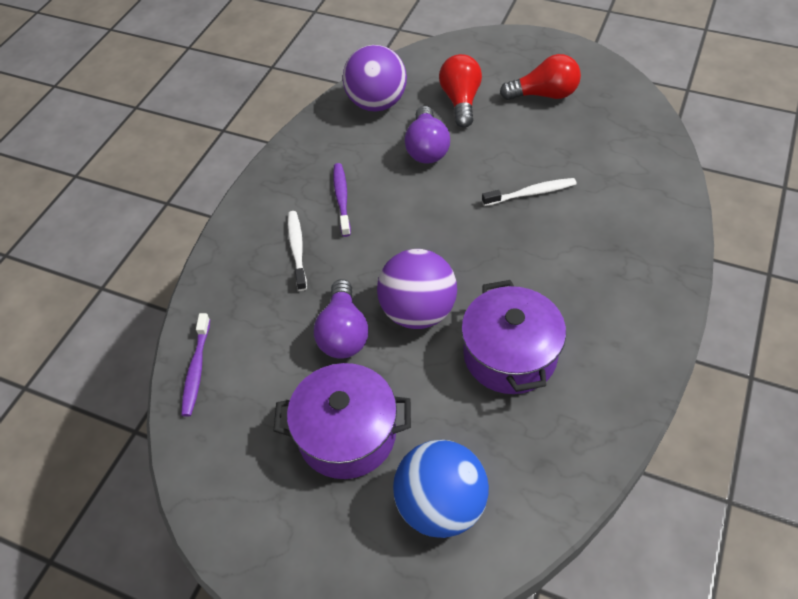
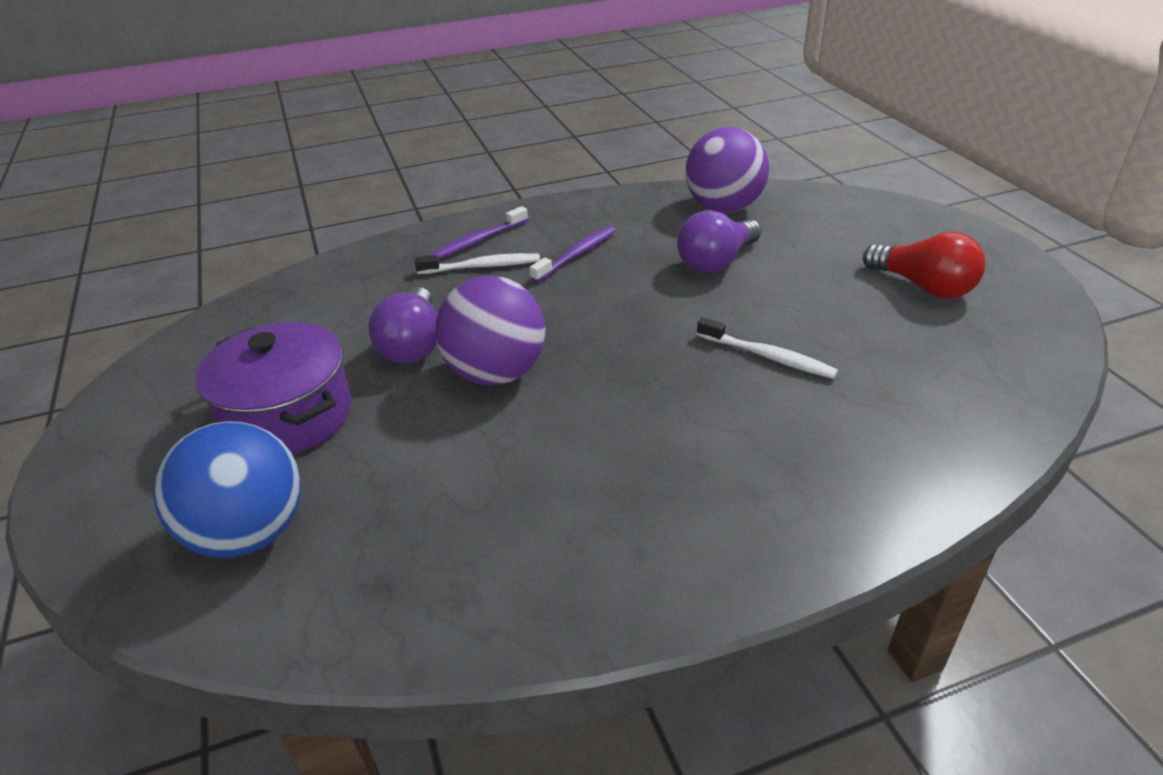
camera: 45 degrees right, 15 degrees down
purple toothbrush [181,313,210,417] -> purple toothbrush moved to [428,206,528,259]
white toothbrush [288,211,307,291] -> white toothbrush turned 45 degrees clockwise [415,253,540,274]
purple light bulb [314,279,368,359] -> purple light bulb turned 45 degrees counterclockwise [368,287,438,364]
red light bulb [439,54,482,128] -> none
purple pot [461,280,566,394] -> none

